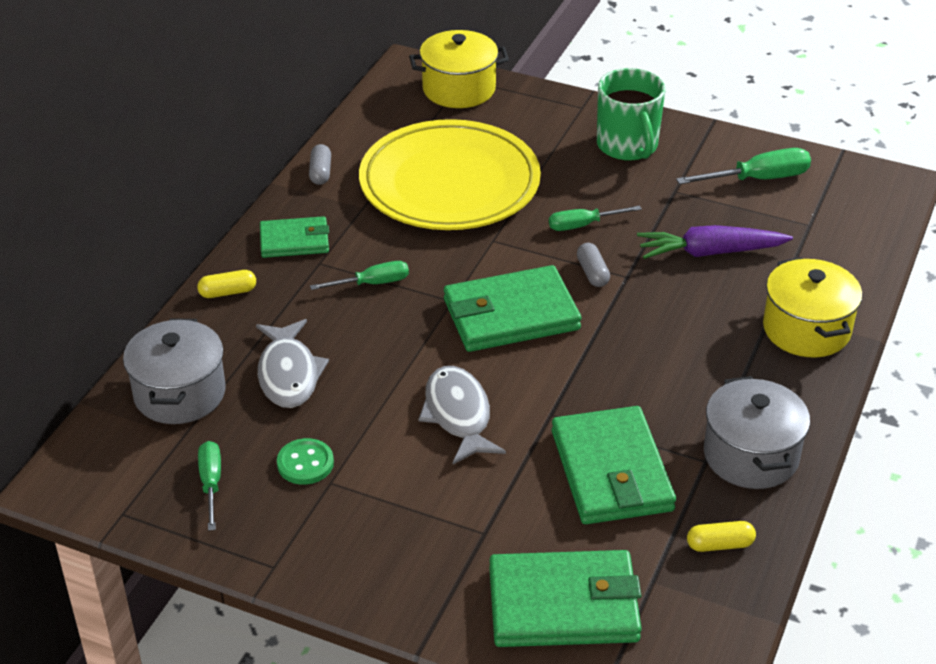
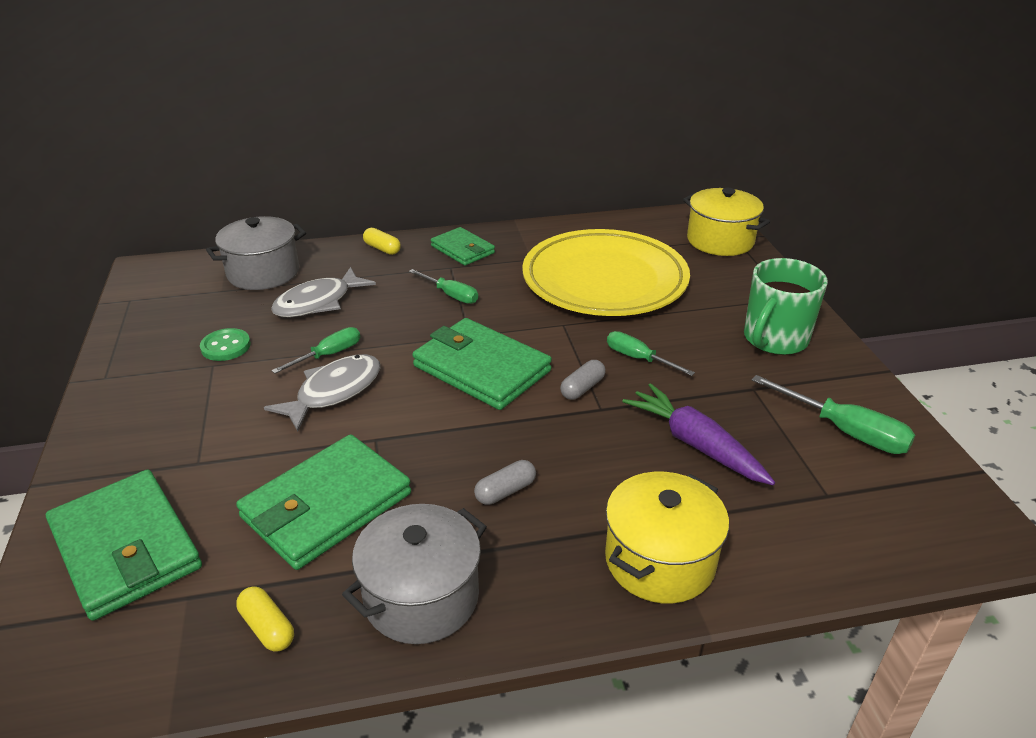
camera: 55 degrees right, 5 degrees down
green screwdriver [198,441,221,531] -> green screwdriver moved to [271,327,360,374]
grey capsule [309,144,331,185] -> grey capsule moved to [474,460,536,505]

